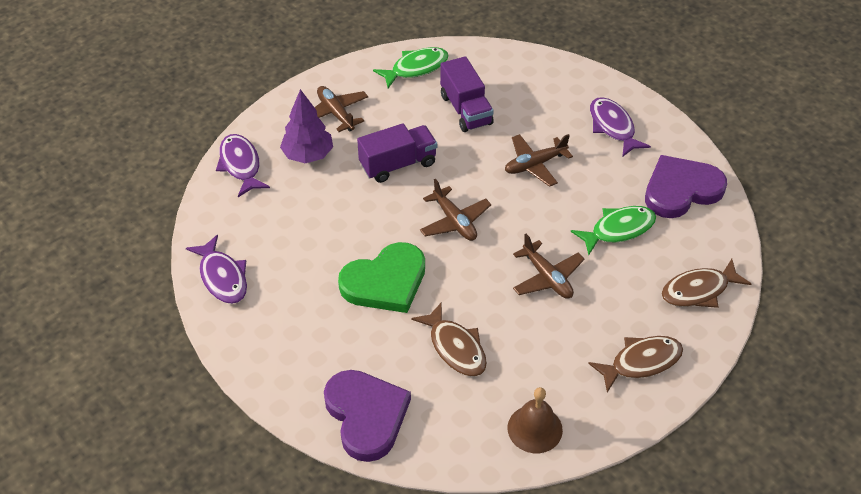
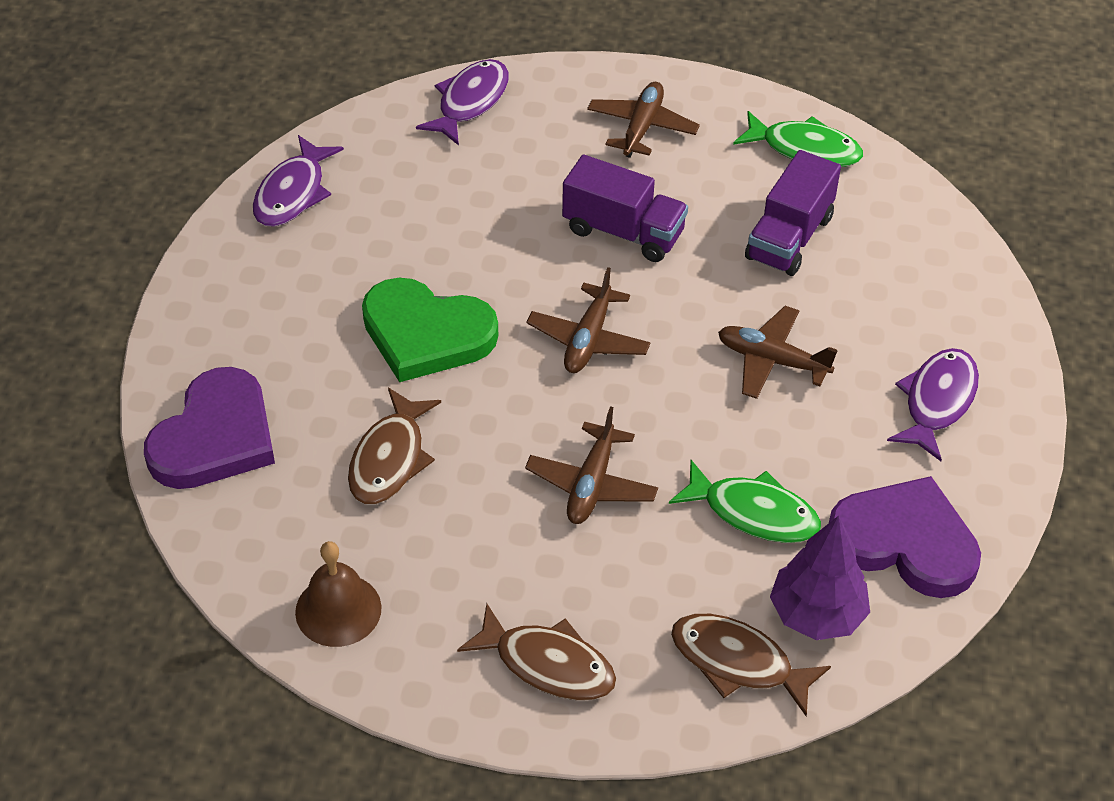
camera: 50 degrees right, 0 degrees up
purple tree [280,89,333,163] -> purple tree moved to [770,516,870,640]

